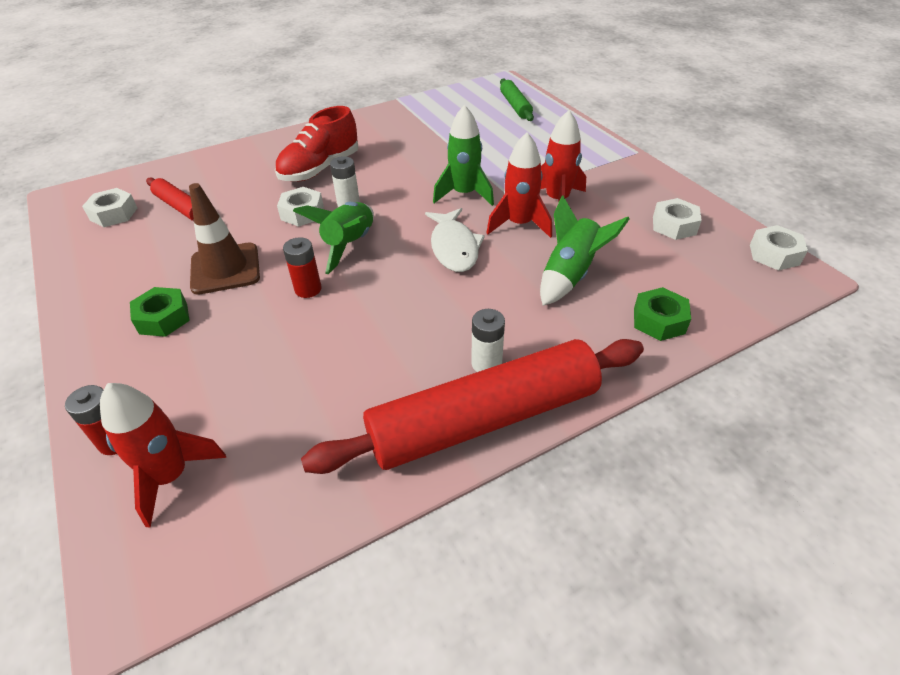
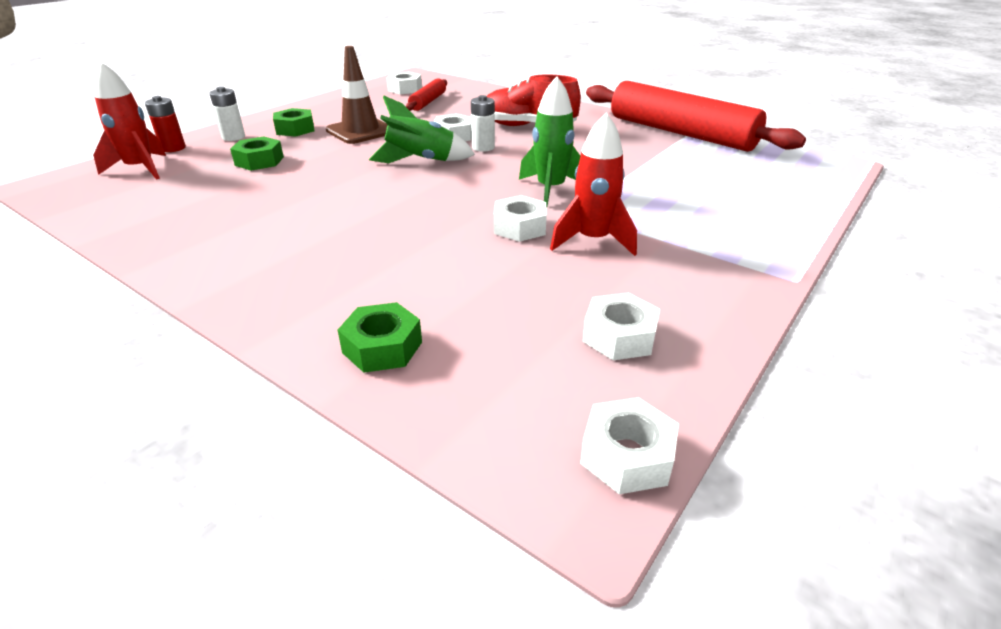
camera: 65 degrees right, 10 degrees down
red battery [283,237,321,298] -> none
red rolling pin [301,339,644,474] -> red rolling pin moved to [586,81,806,152]
white fish [425,208,485,272] -> none
white battery [471,309,505,372] -> white battery moved to [209,87,245,141]
red rocket [486,132,552,238] -> white nut [494,195,547,242]
green rolling pin [500,79,534,121] -> none
green rocket [540,195,630,306] -> none
none -> green nut [230,136,284,171]

